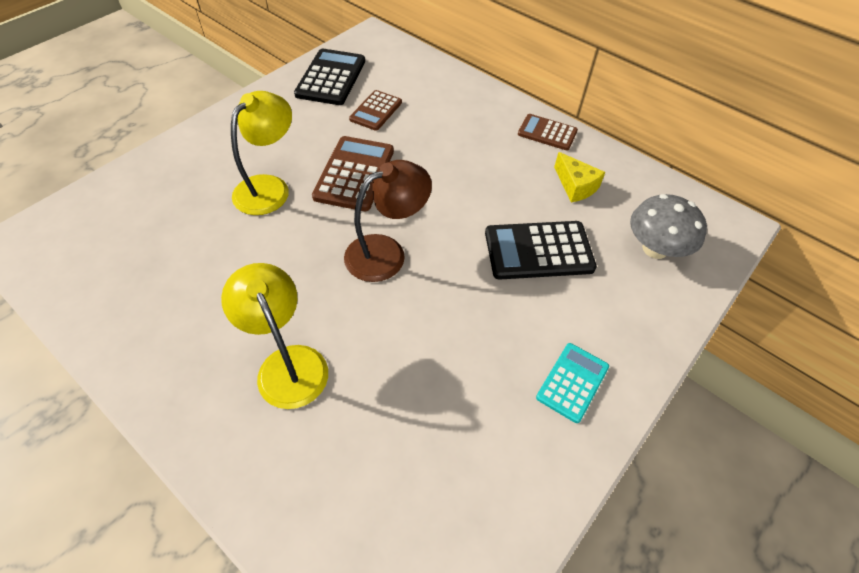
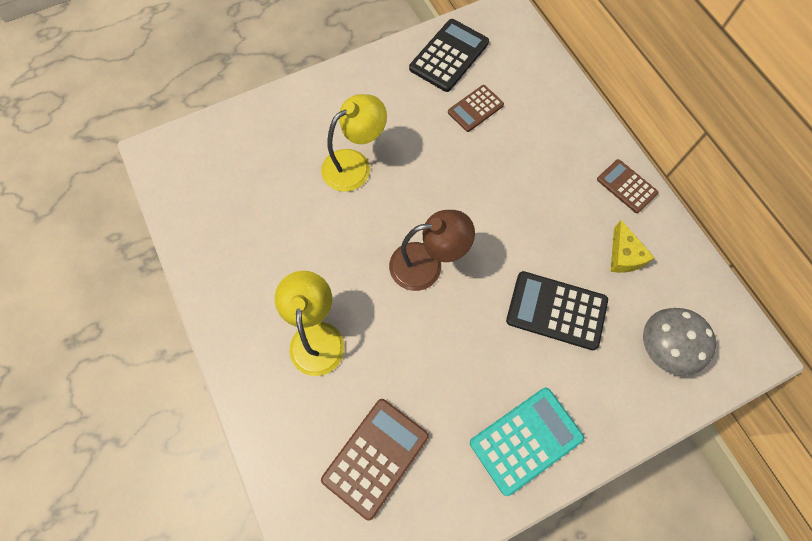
camera: 25 degrees right, 15 degrees up
brown calculator [312,136,394,211] -> brown calculator moved to [321,399,429,521]
turquoise calculator [536,343,609,423] -> turquoise calculator [470,388,584,496], size x1.59

